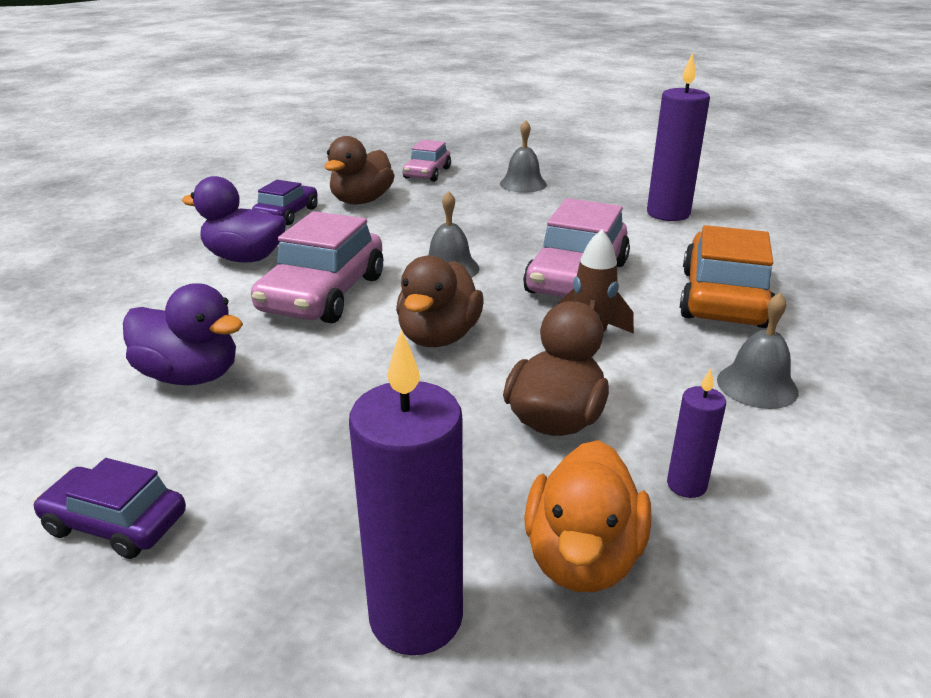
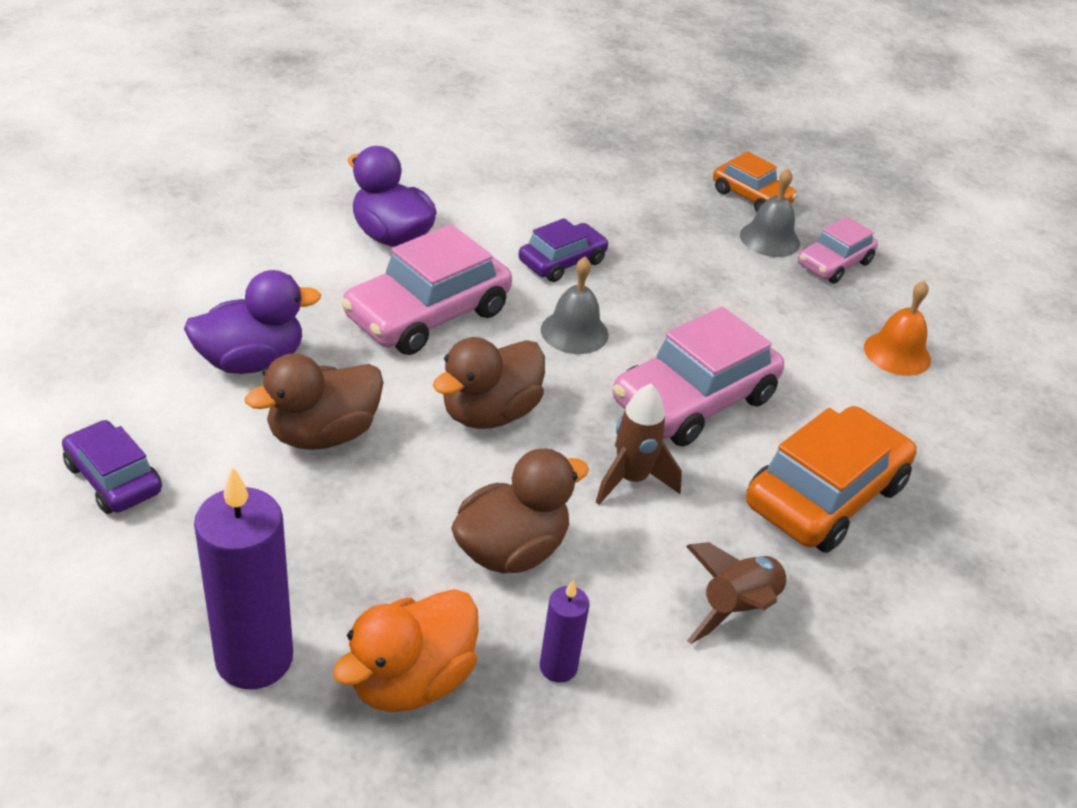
camera: 25 degrees right, 10 degrees up
purple duck [123,283,243,385] -> purple duck turned 75 degrees counterclockwise [184,270,321,374]
purple car [252,180,318,225] -> purple car moved to [518,218,609,282]
brown duck [324,136,395,205] -> brown duck moved to [245,353,383,450]
pink car [403,140,451,182] -> pink car moved to [798,216,878,284]
purple candle [647,52,710,221] -> orange bell [864,280,931,376]
grey bell [717,293,798,409] -> brown rocket [686,542,790,644]
none -> orange car [713,151,797,212]

